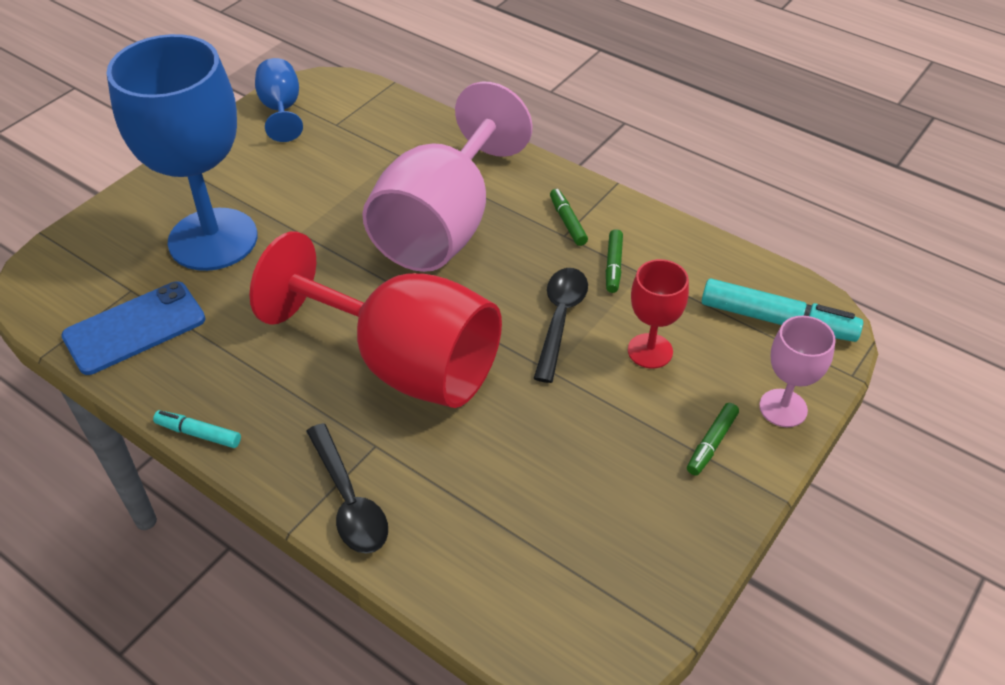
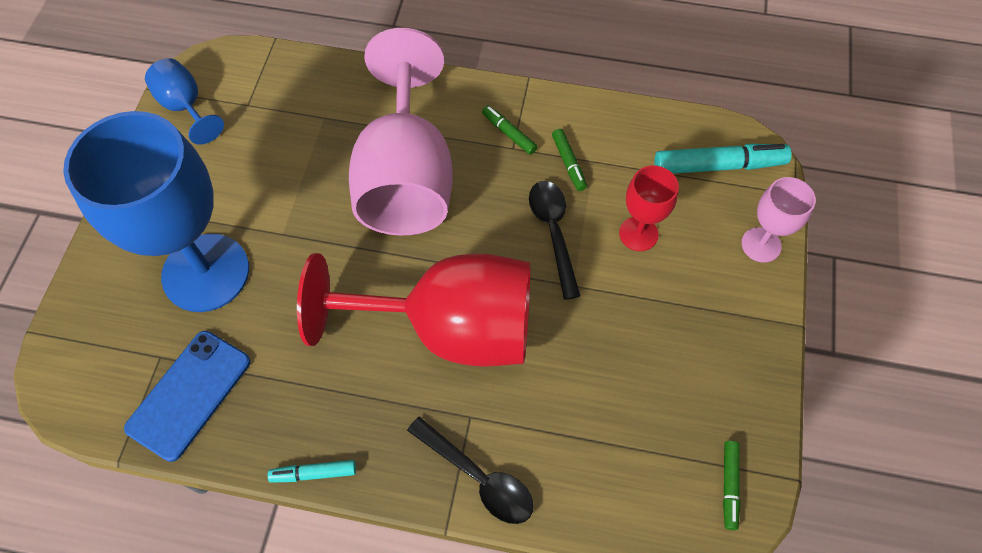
camera: 25 degrees left, 15 degrees up
green marker [687,403,739,476] -> green marker moved to [723,441,741,530]

